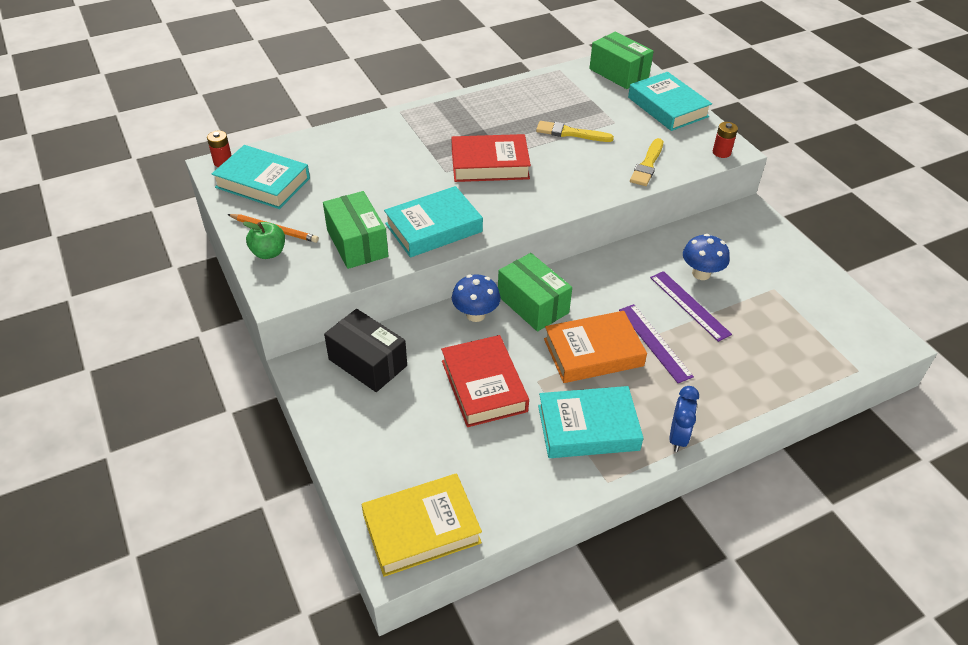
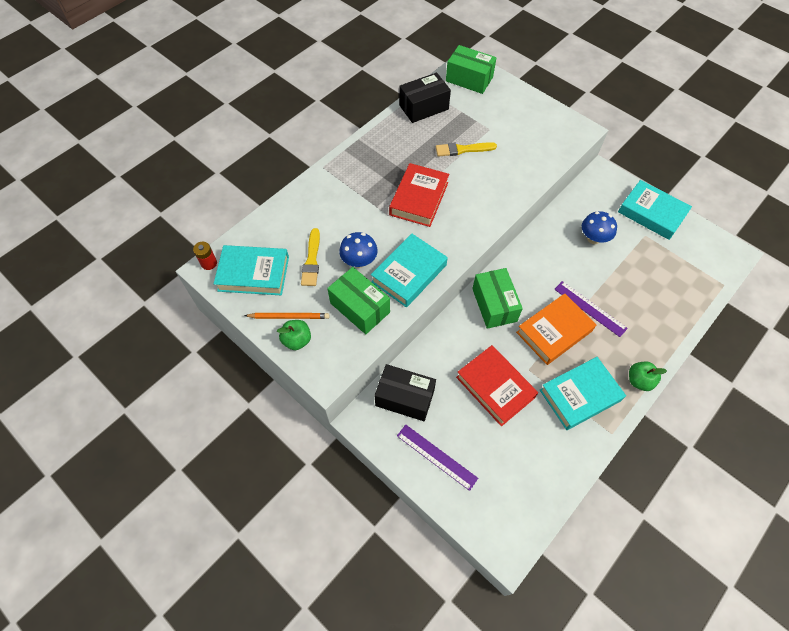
camera: 20 degrees left, 15 degrees up
yellow book [362,474,482,577] -> none
red book [452,134,531,182] -> red book turned 45 degrees counterclockwise [389,163,449,227]
blue mushroom [452,274,501,322] -> blue mushroom moved to [339,232,378,268]
green box [498,253,572,332] -> green box turned 45 degrees clockwise [472,268,523,329]
turquoise book [628,72,712,131] -> turquoise book moved to [618,180,692,240]
yellow brush [630,138,663,186] -> yellow brush moved to [301,228,320,286]
purple ruler [650,271,732,342] -> purple ruler moved to [397,425,478,491]
blue clock [669,386,699,452] -> green apple [629,361,667,391]
red battery [713,122,738,158] -> none
none -> black box [399,72,451,123]

